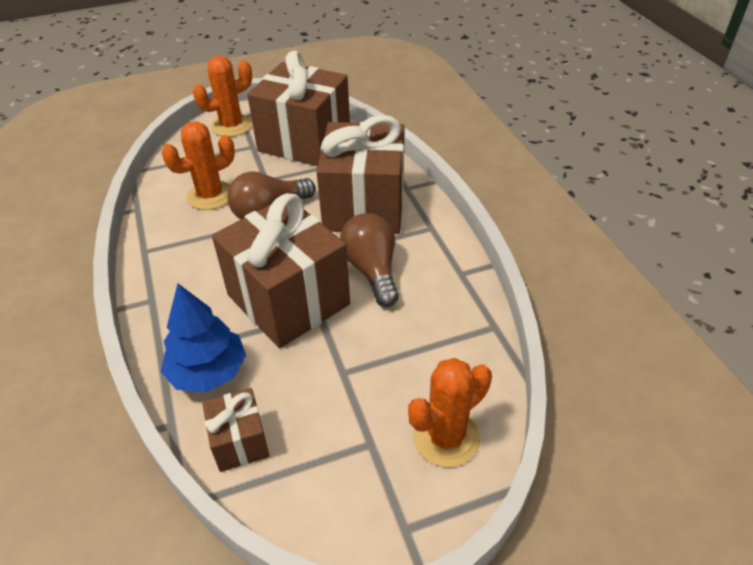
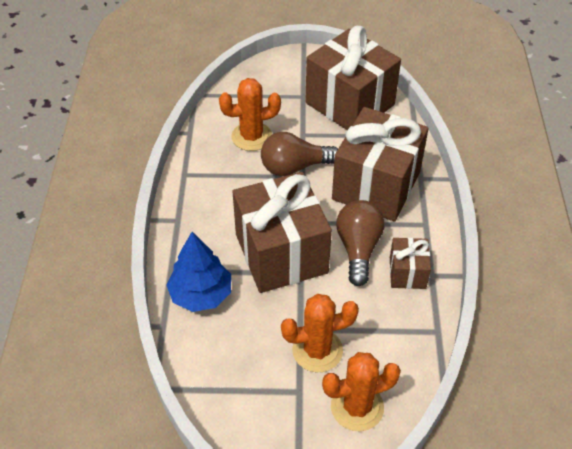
camera: 20 degrees right, 5 degrees up
orange cactus [193,56,252,137] -> orange cactus moved to [281,294,359,373]
brown gift [202,388,269,472] -> brown gift moved to [390,238,431,289]

